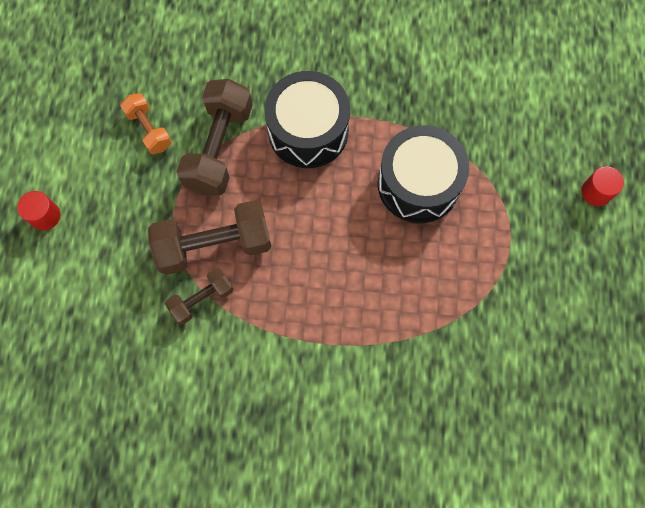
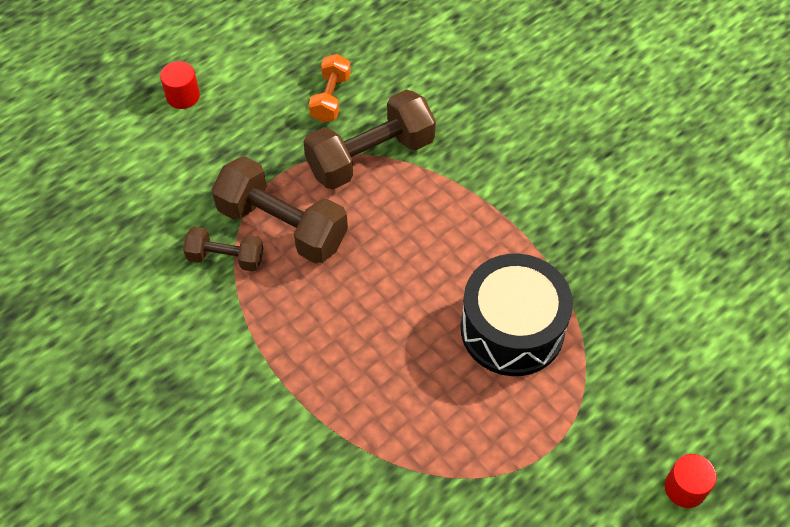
camera: 45 degrees right, 15 degrees down
black drum [265,71,350,168] -> none

